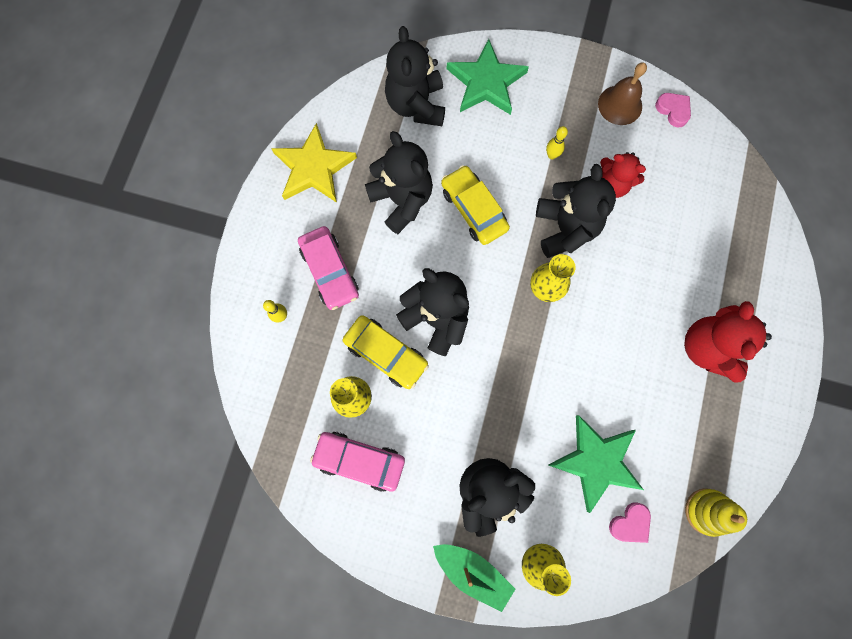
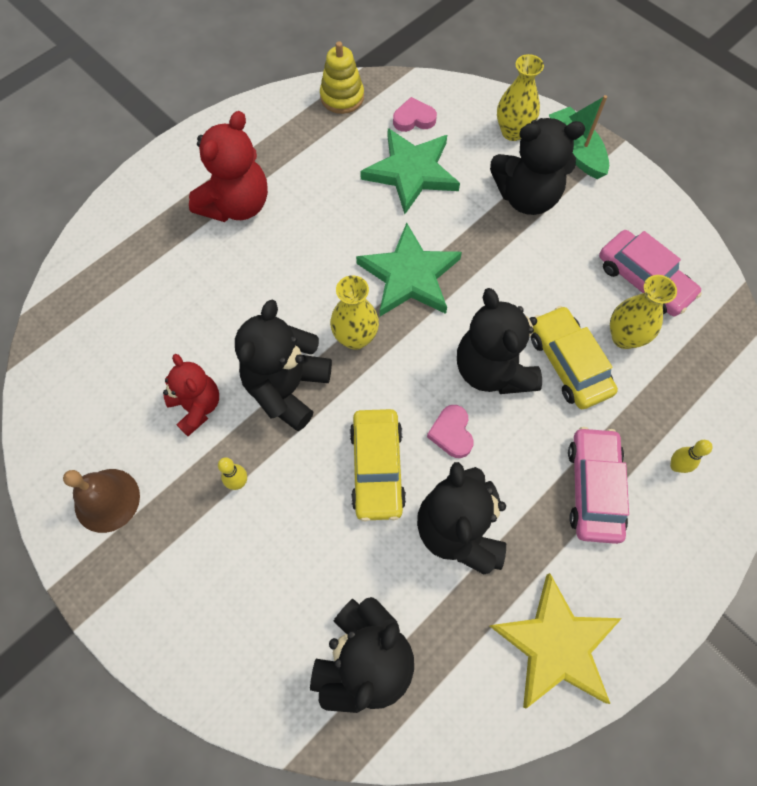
camera: 150 degrees left, 10 degrees down
green star [447,39,529,115] -> green star moved to [356,223,462,316]
pink heart [655,93,691,127] -> pink heart moved to [427,405,473,458]

